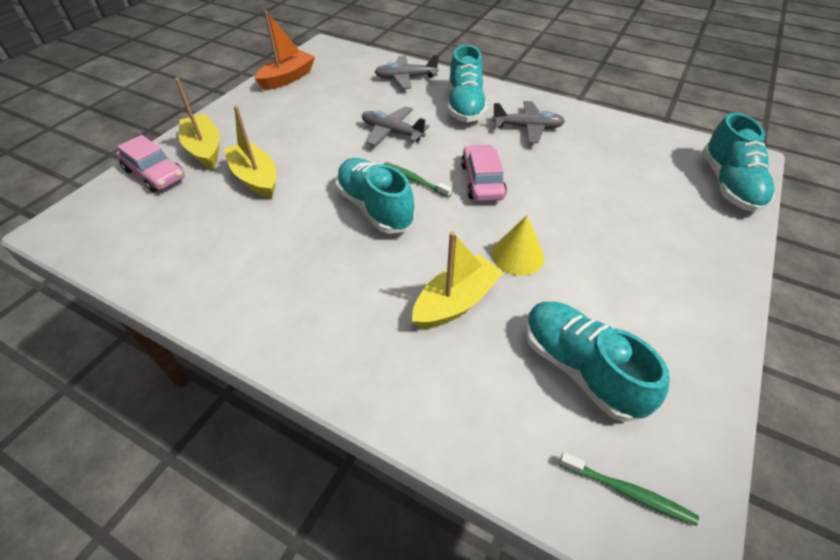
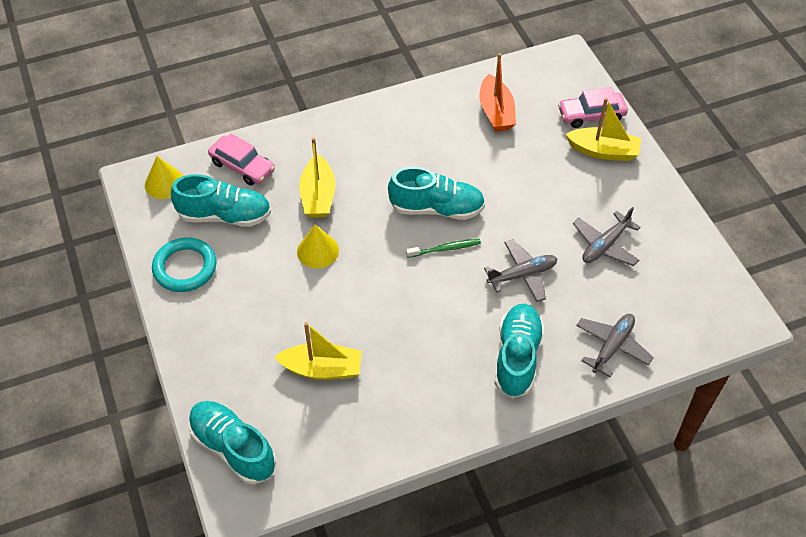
camera: 130 degrees right, 5 degrees up
yellow boat [223,106,276,199] -> yellow boat moved to [275,322,362,380]
orange boat [255,11,315,90] -> orange boat moved to [479,53,516,132]
turquoise shoe [448,45,487,122] -> turquoise shoe turned 60 degrees clockwise [495,304,544,398]
pink car [461,144,507,202] -> pink car moved to [208,133,275,186]
grey plane [492,101,565,143] -> grey plane moved to [573,207,641,266]
green toothbrush [559,452,699,526] -> yellow cone [145,156,183,199]
none -> turquoise ring [152,237,217,292]

